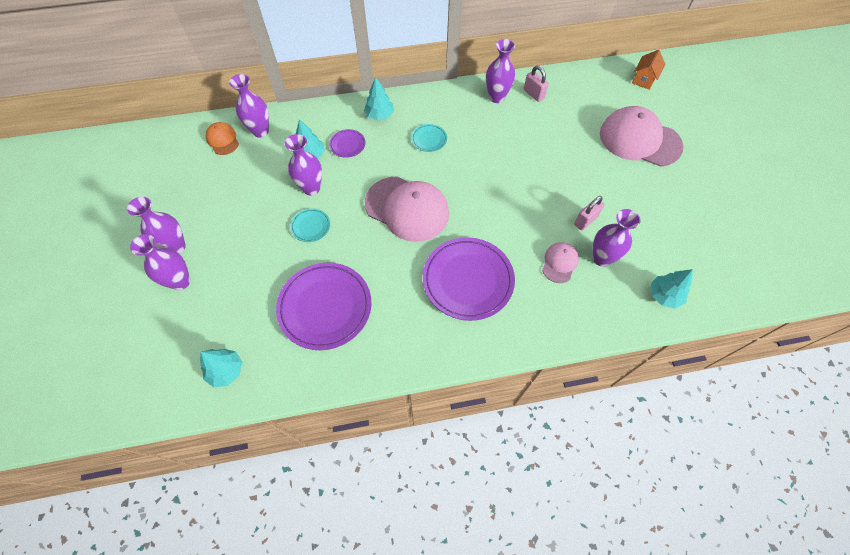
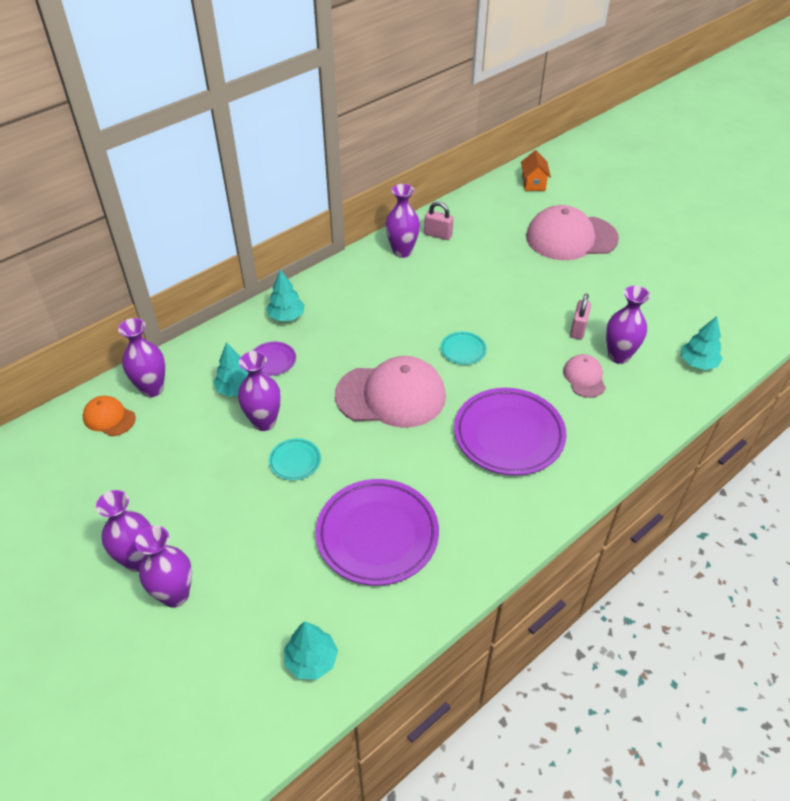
camera: 30 degrees left, 15 degrees down
turquoise plate [411,124,447,152] -> turquoise plate moved to [440,332,487,365]

